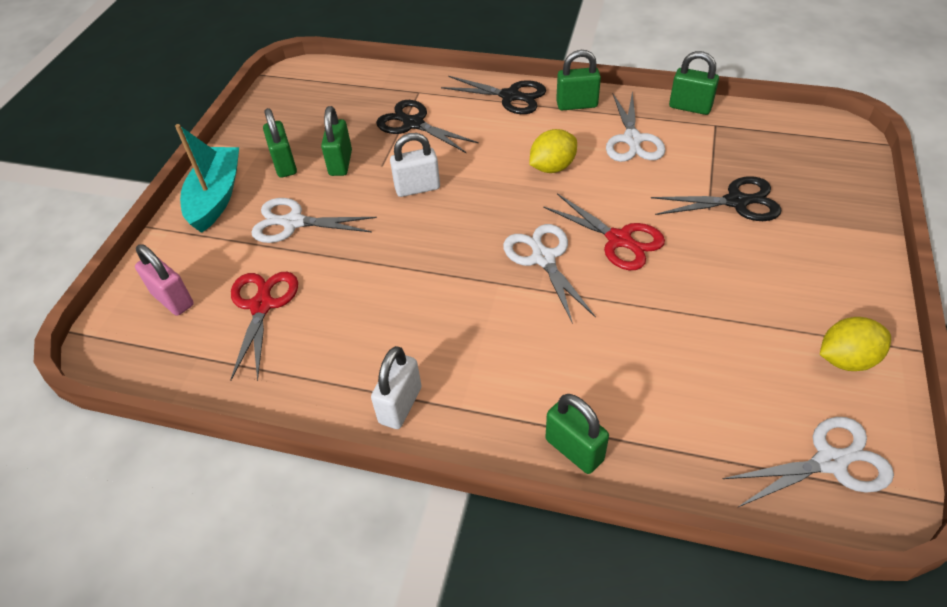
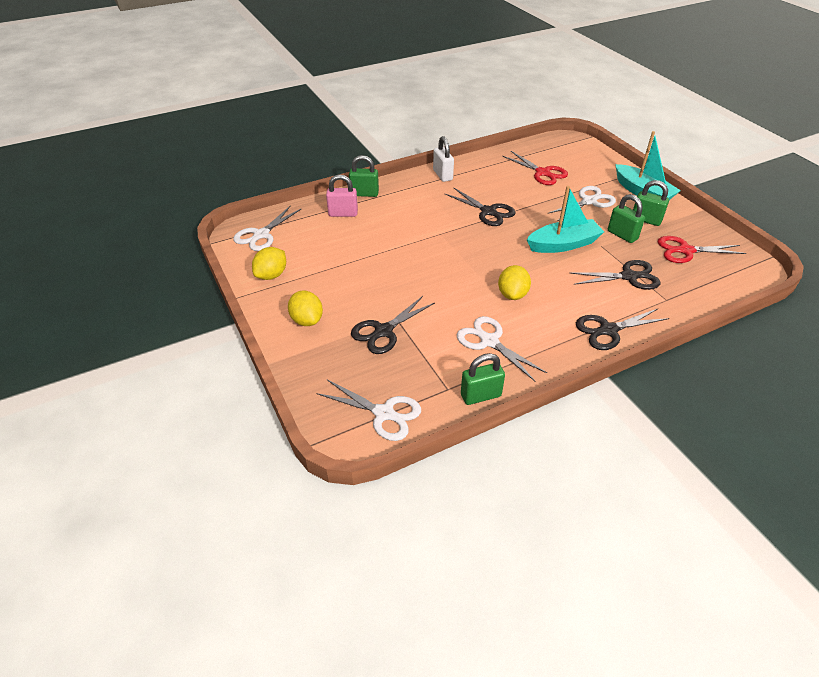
camera: 135 degrees right, 5 degrees down
pink padlock [135,244,194,316] -> pink padlock moved to [326,174,358,217]
white padlock [390,133,440,197] -> turquoise boat [527,186,604,253]
white scissors [503,224,596,324] -> white scissors moved to [316,380,421,441]
red scissors [543,193,665,270] -> red scissors moved to [657,236,746,263]
green padlock [556,50,601,110] -> none
none -> yellow lemon [288,291,323,326]
none -> black scissors [444,187,516,226]

